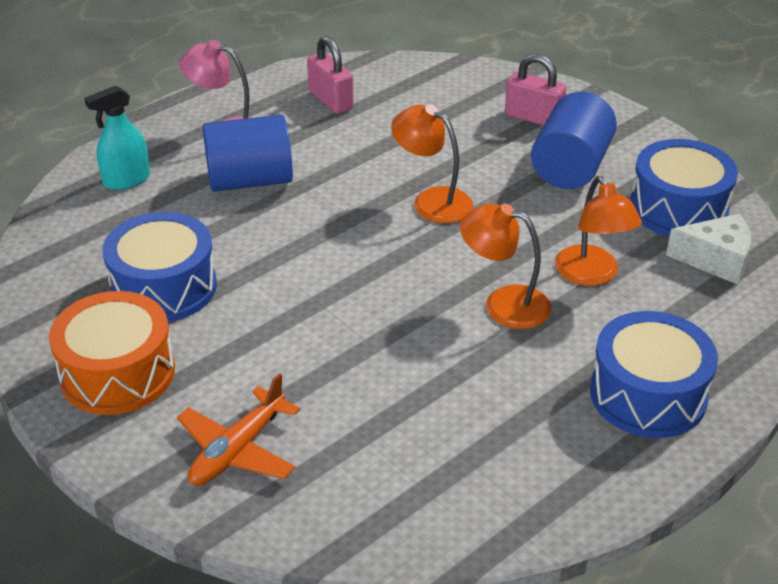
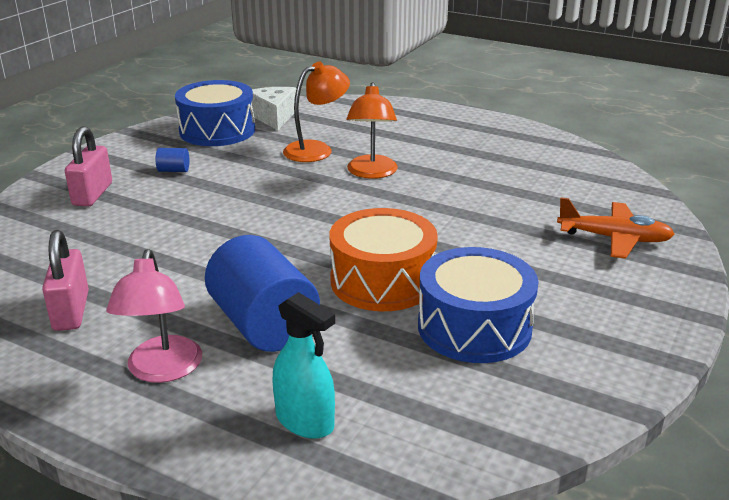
camera: 110 degrees left, 10 degrees down
orange drum [49,291,175,415] -> orange drum moved to [330,208,438,311]
pink padlock [307,36,354,114] -> pink padlock turned 45 degrees counterclockwise [42,230,89,331]
orange lamp [391,104,473,223] -> none
blue cylinder [531,92,617,189] -> blue cylinder [156,148,189,172], size x0.40
blue drum [590,311,718,438] -> none

